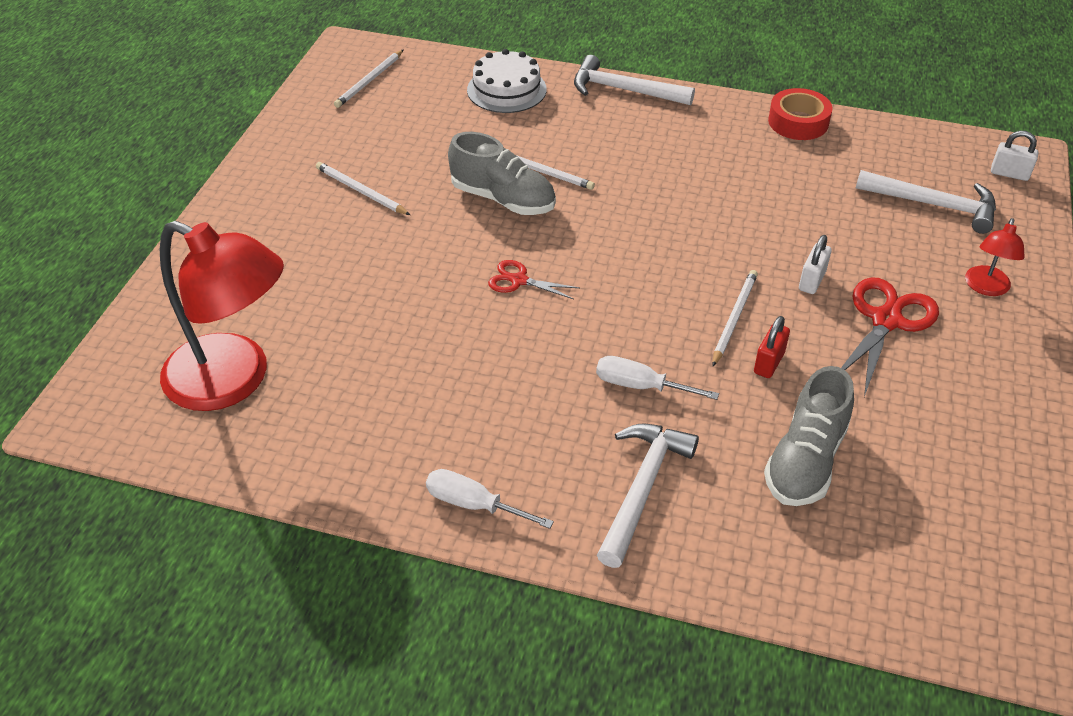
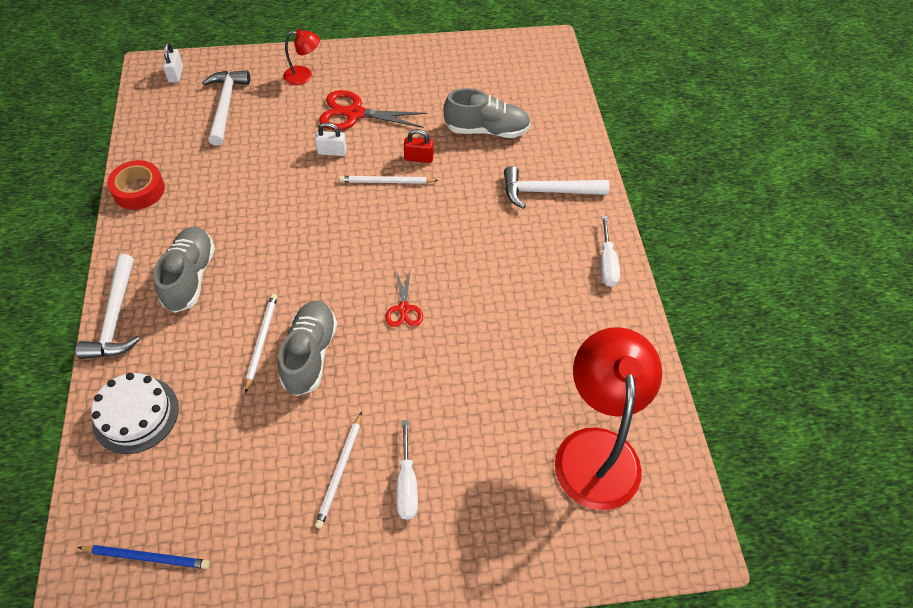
camera: 115 degrees left, 10 degrees up
white pencil [334,49,404,108] -> blue pencil [77,545,210,569]
white screwdriver [596,356,719,400] -> white screwdriver moved to [396,420,418,520]
none -> grey shoe [153,227,215,313]

